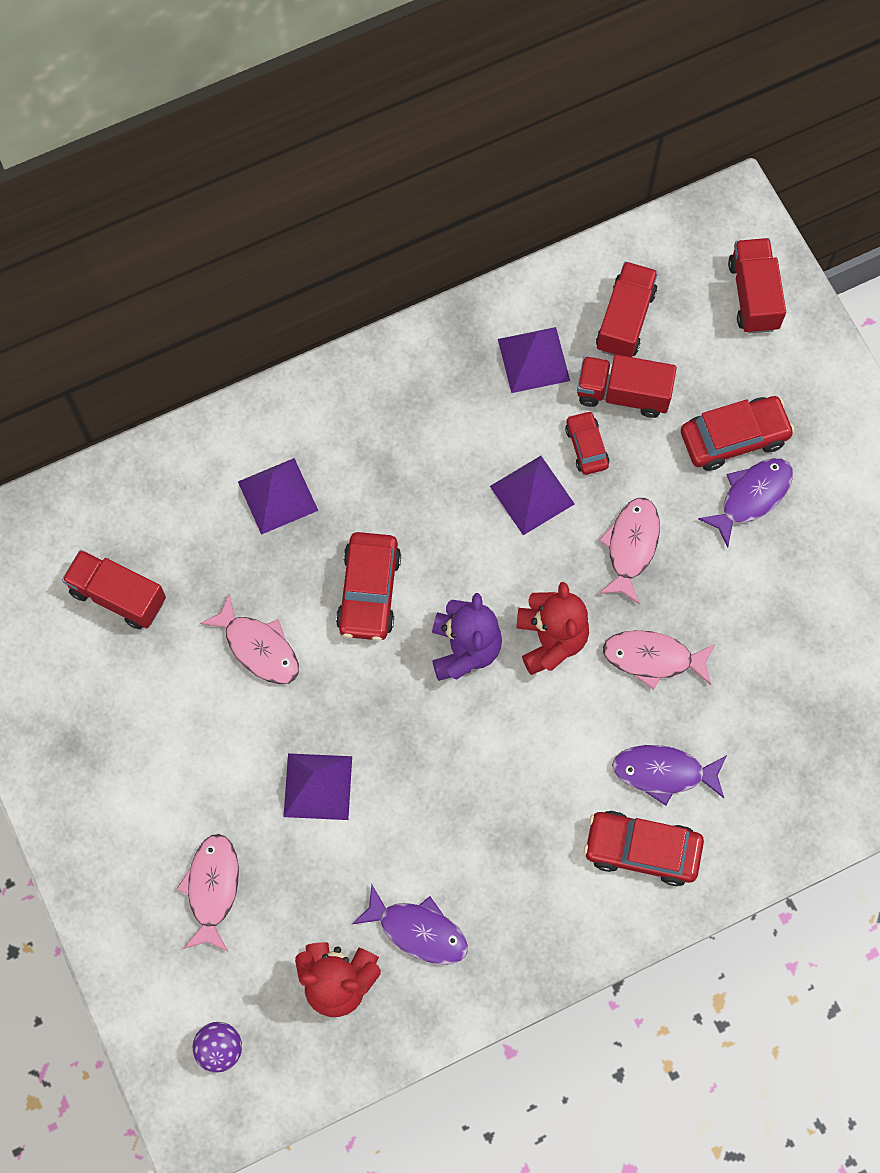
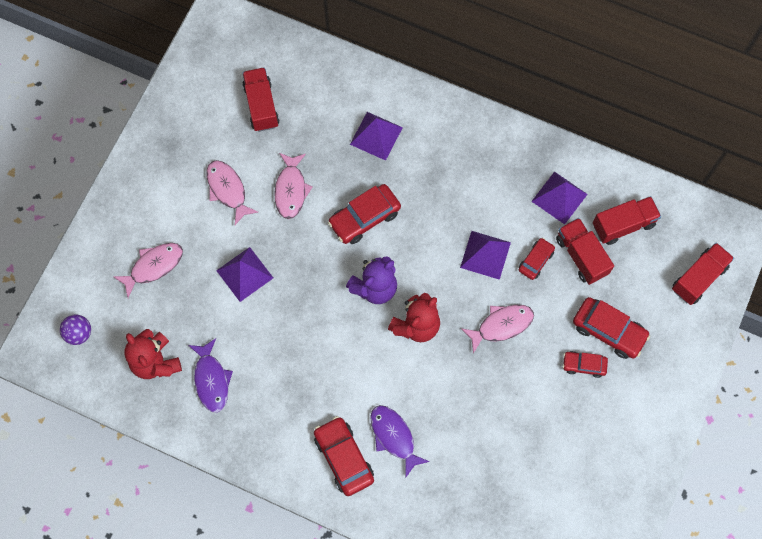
camera: 50 degrees right, 0 degrees up
pink fish [603,630,715,690] -> pink fish moved to [207,160,258,225]
purple fish [698,458,793,547] -> red car [563,351,608,378]

